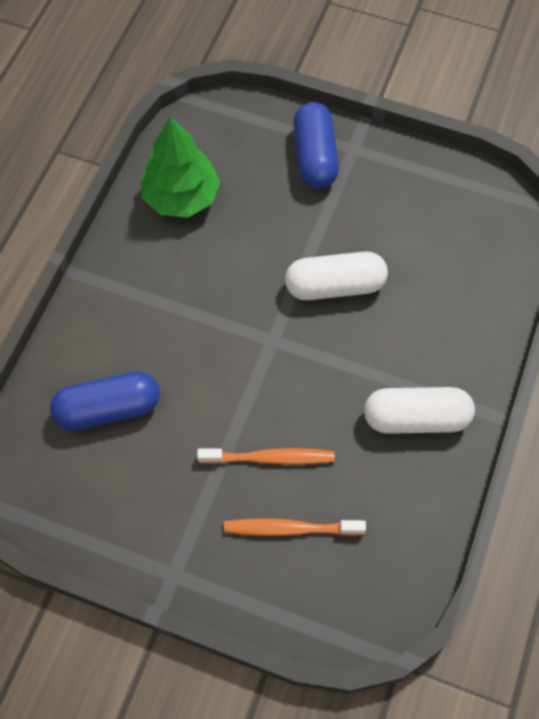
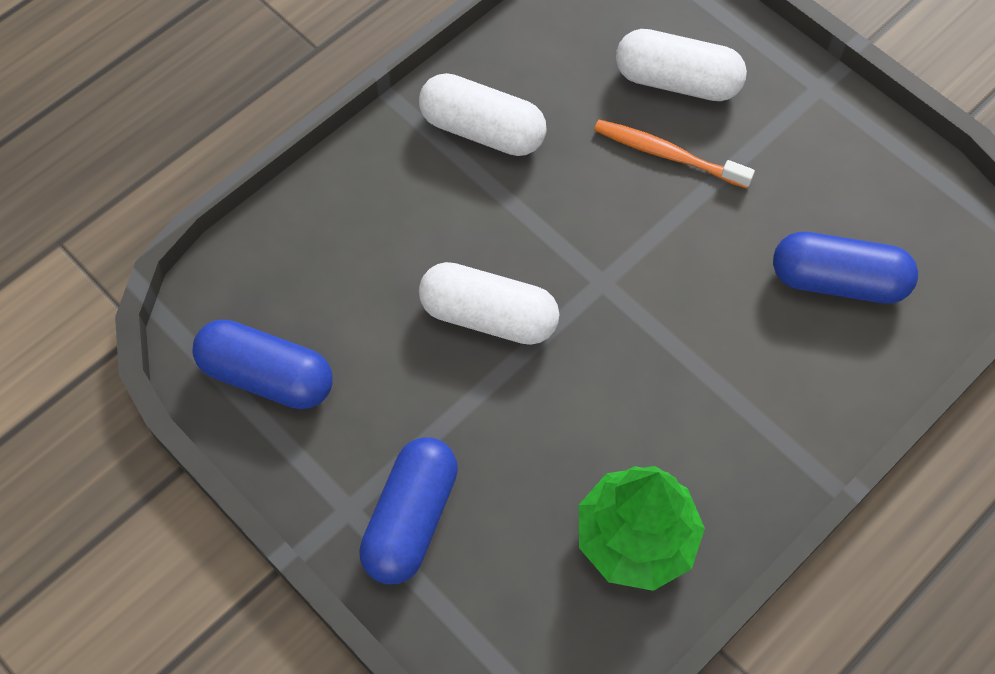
camera: 155 degrees left, 0 degrees up
orange toothbrush [224,518,366,536] -> white capsule [616,29,747,101]
none -> blue capsule [193,319,333,409]

